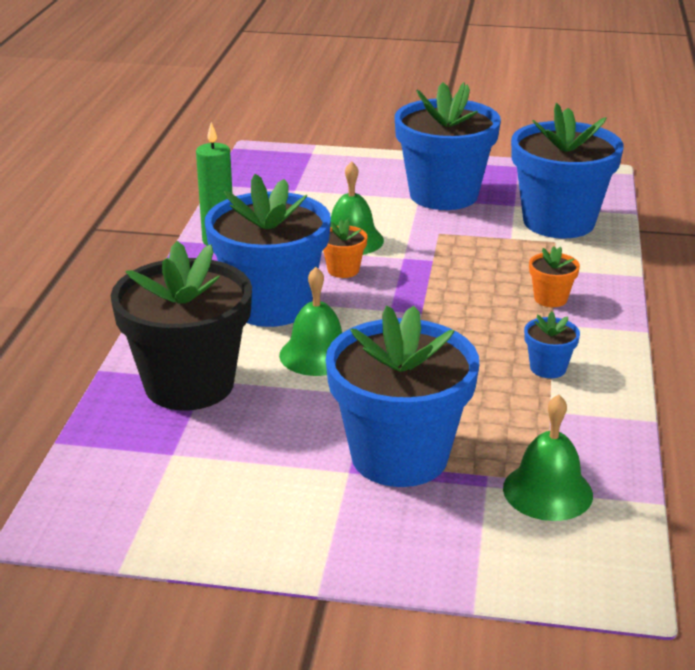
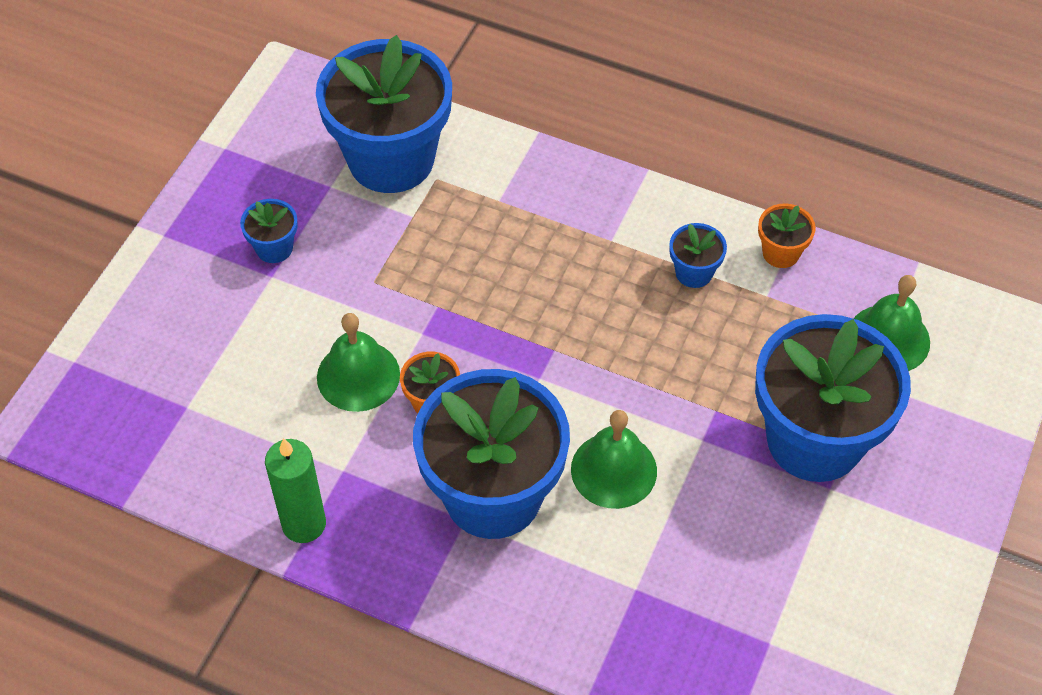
camera: 75 degrees left, 25 degrees up
black flower pot [111,241,252,410] -> none
blue flower pot [395,82,501,210] -> blue flower pot [240,199,298,263], size x0.41
orange flower pot [529,246,580,307] -> orange flower pot moved to [758,204,816,268]

